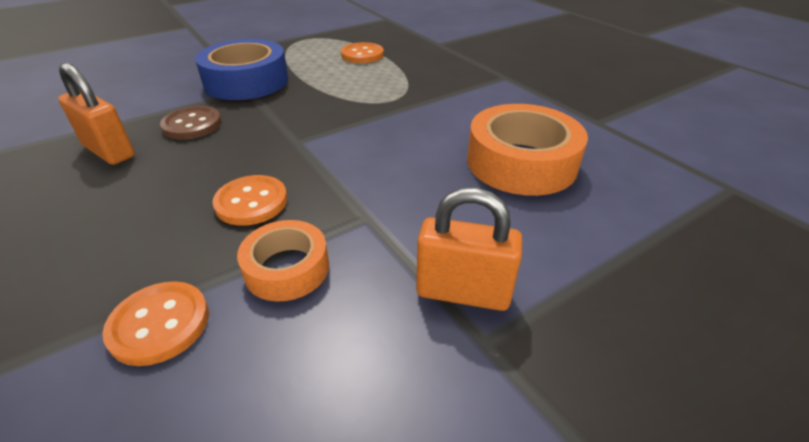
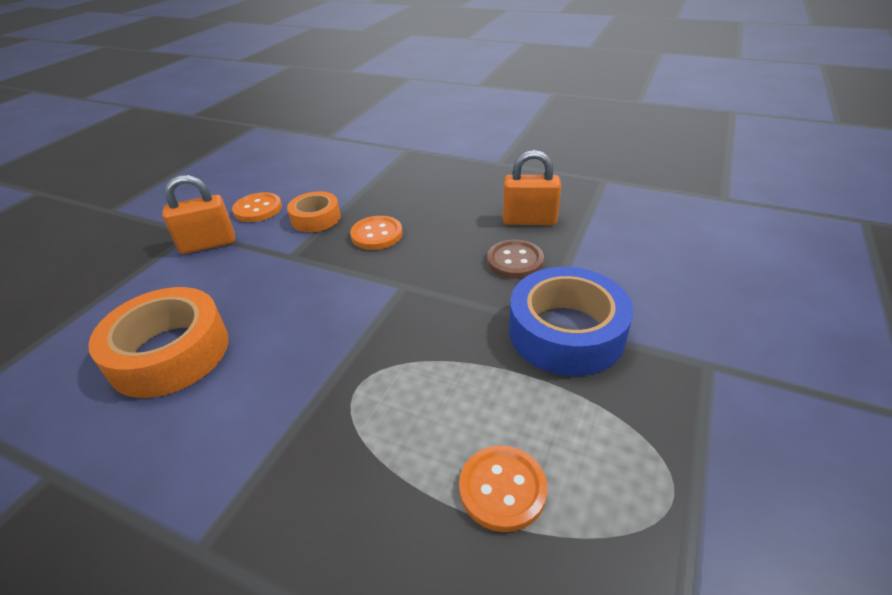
camera: 150 degrees right, 0 degrees up
orange button [102,281,209,366] -> orange button moved to [232,192,282,222]

